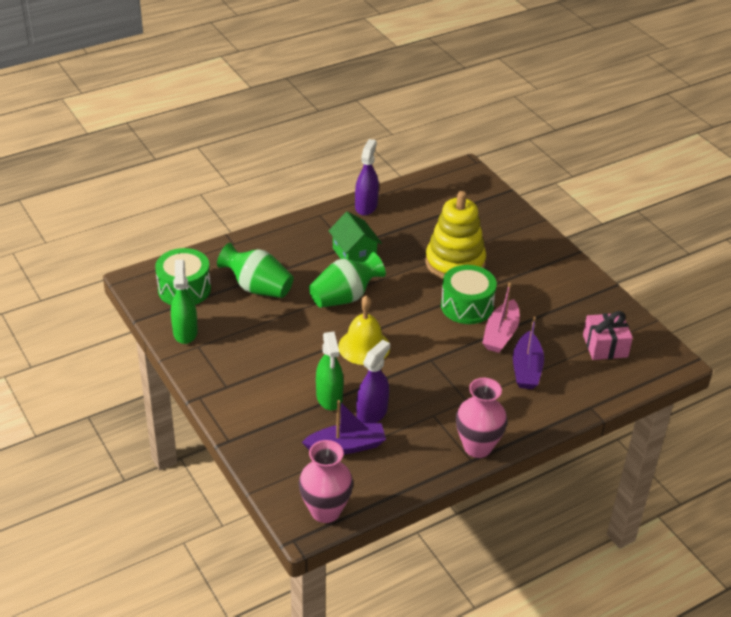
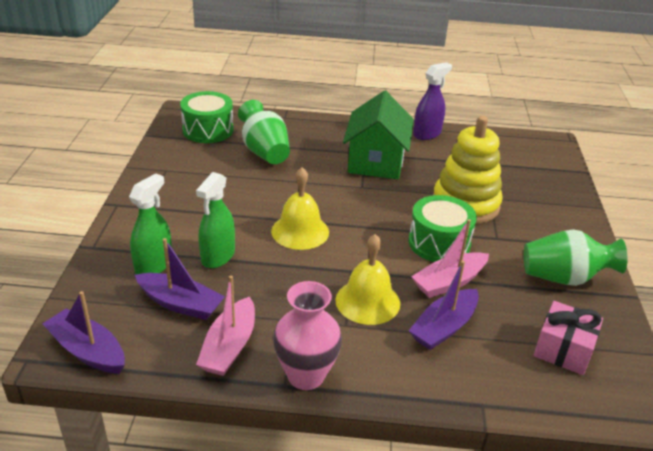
camera: 35 degrees right, 5 degrees down
green spray bottle [171,260,198,344] -> green spray bottle moved to [129,173,172,274]
pink vase [299,440,353,523] -> purple boat [42,291,125,374]
green vase [309,252,386,308] -> green vase moved to [524,230,627,286]
green house [329,212,382,262] -> green house [343,91,414,179], size x1.51
purple spray bottle [356,340,390,423] -> none
none -> pink boat [196,276,255,376]
none -> yellow bell [335,234,400,325]

